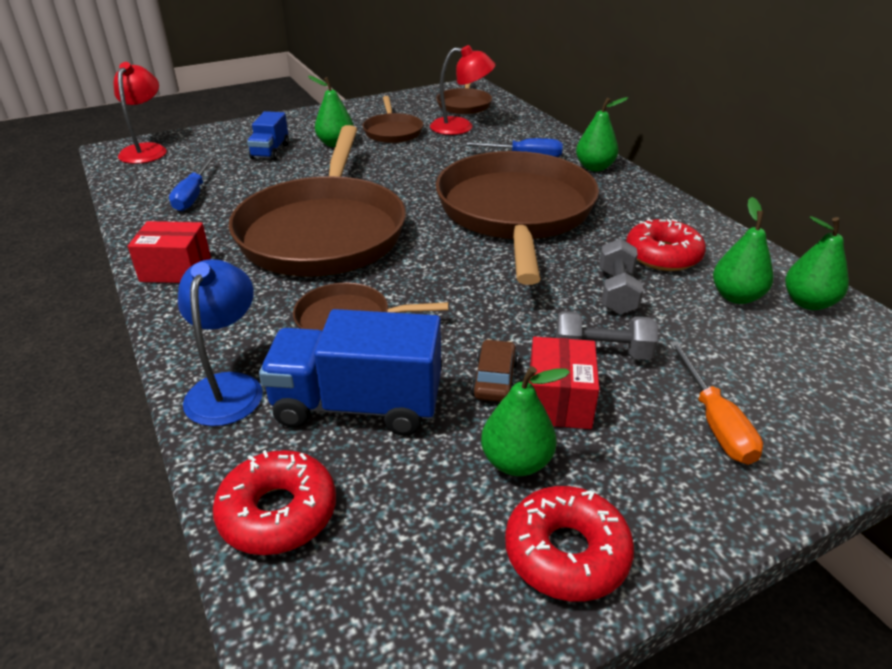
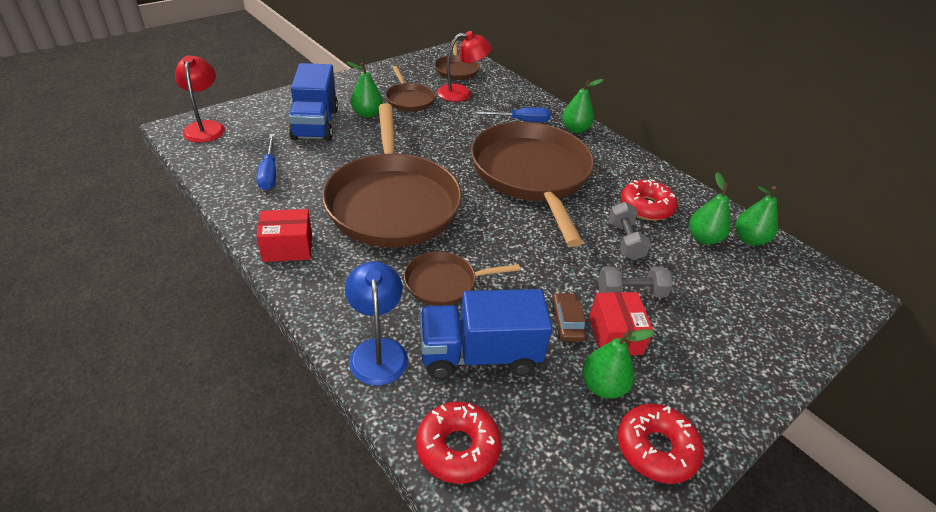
camera: 15 degrees left, 5 degrees up
blue truck [247,111,289,161] -> blue truck [289,63,338,141], size x1.77
orange screwdriver [669,341,763,465] -> none

